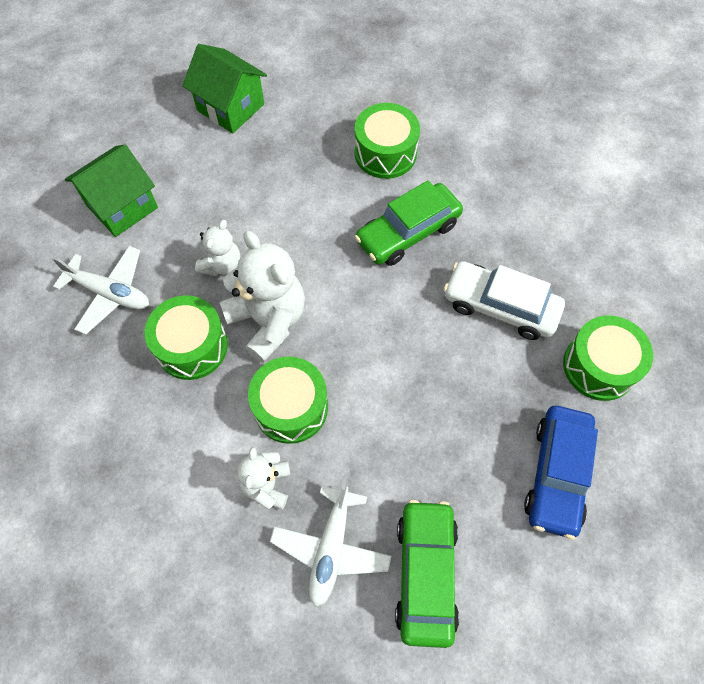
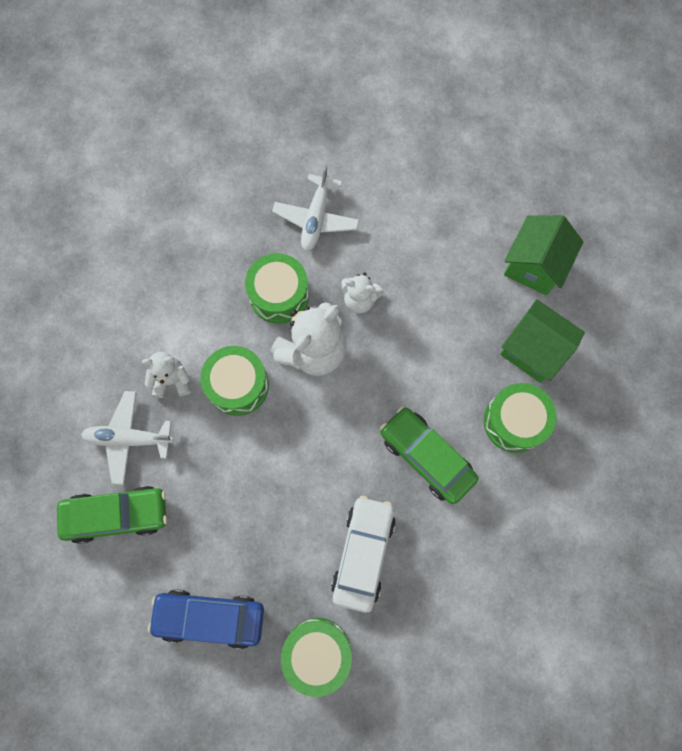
camera: 80 degrees right, 10 degrees up
green house [65,145,158,237] -> green house moved to [500,299,585,383]

